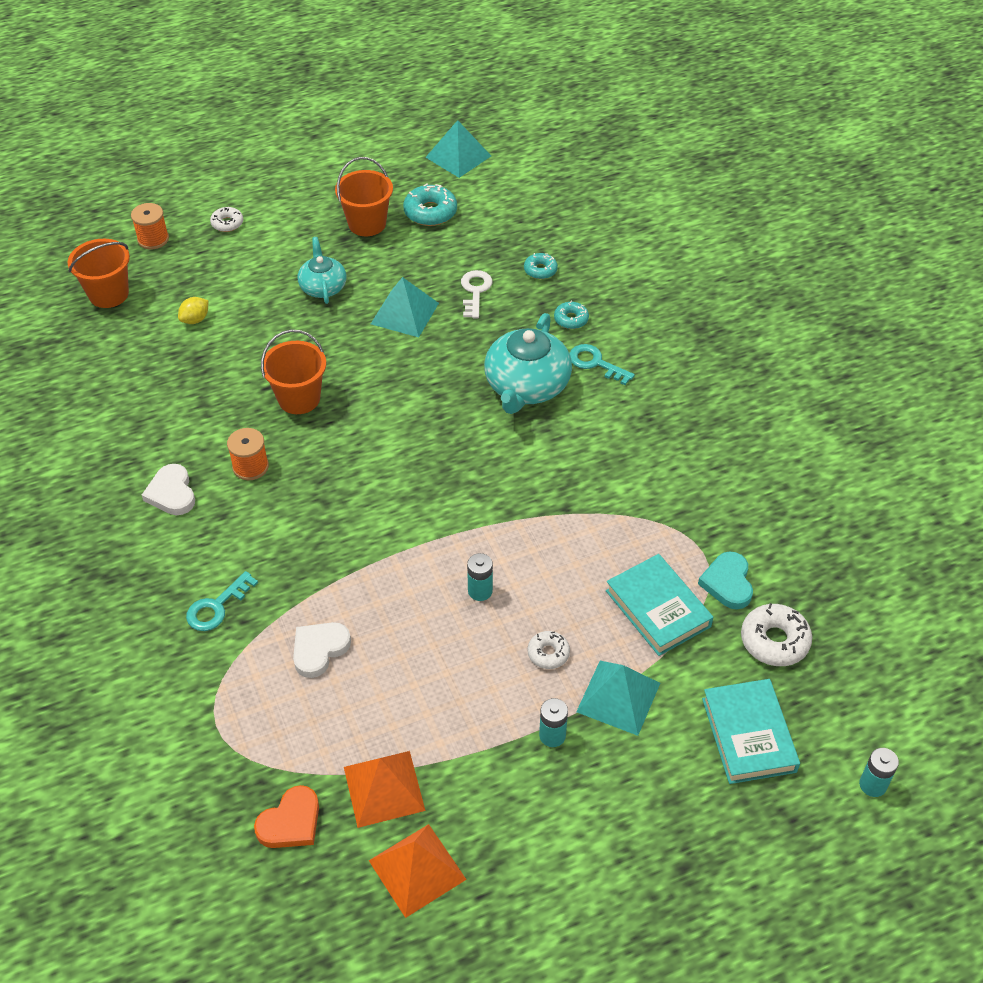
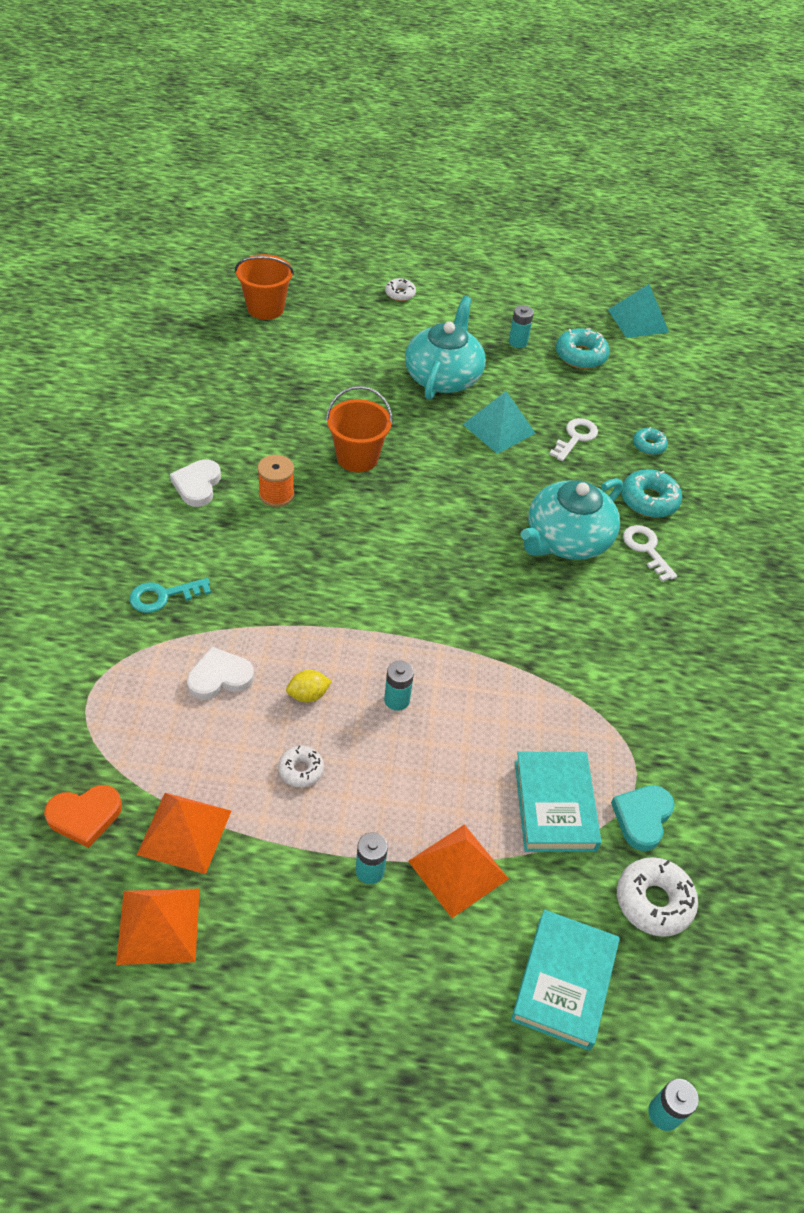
camera: 25 degrees right, 0 degrees up
orange spool [131,203,169,249] -> none
yellow lemon [178,297,208,324] -> yellow lemon moved to [286,670,332,702]
turquoise teapot [298,237,347,304] -> turquoise teapot [405,296,486,400], size x1.68
orange bucket [335,157,393,236] -> turquoise battery [509,305,534,348]
white donut [527,631,570,669] -> white donut moved to [278,746,324,788]
turquoise donut [554,301,589,329] -> turquoise donut [621,469,682,518], size x1.66
turquoise key [569,344,635,385] -> white key [623,525,677,582]
turquoise pyramid [576,661,660,736] -> orange pyramid [408,824,509,918]

